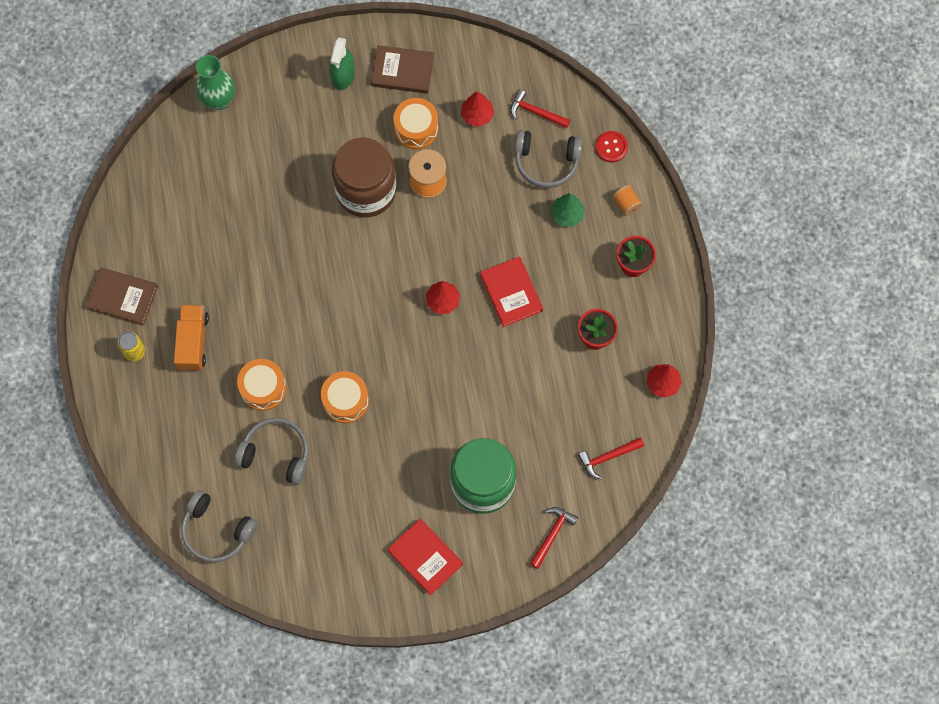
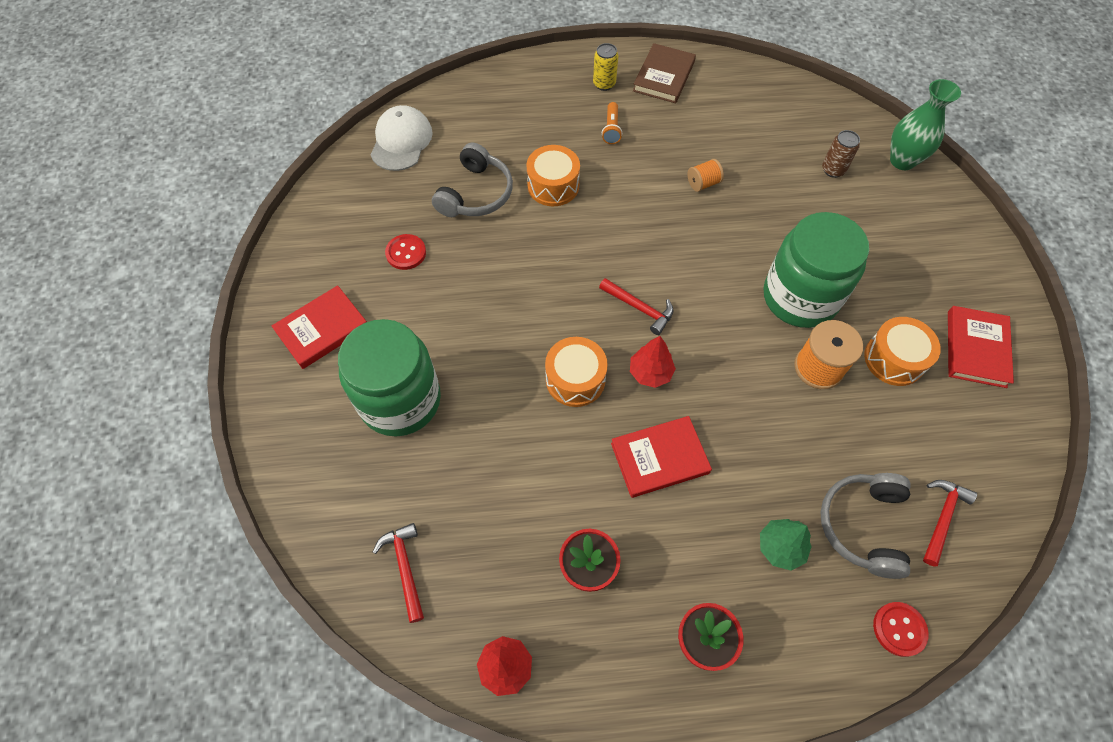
camera: 95 degrees right, 10 degrees down
orange truck [174,304,209,371] -> orange flashlight [602,102,622,144]
grey headphones [181,490,258,562] -> white cap [370,105,433,171]
orange drum [321,371,369,423] -> orange drum moved to [545,337,608,407]
green spray bottle [330,38,355,90] -> none
brown jar [332,138,396,217] -> green jar [764,212,869,328]
brown book [371,45,434,94] -> red book [948,306,1014,388]
red tree [461,91,494,127] -> none
red hammer [530,507,578,569] -> red hammer moved to [599,278,674,335]
orange spool [613,185,643,216] -> orange spool moved to [687,159,724,192]
none -> red button [385,234,426,270]
none -> brown can [822,130,860,178]

